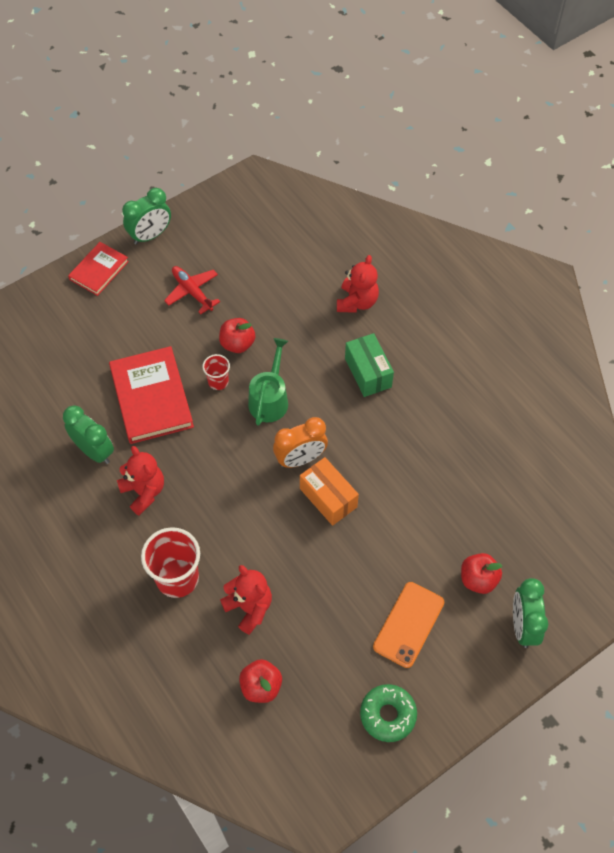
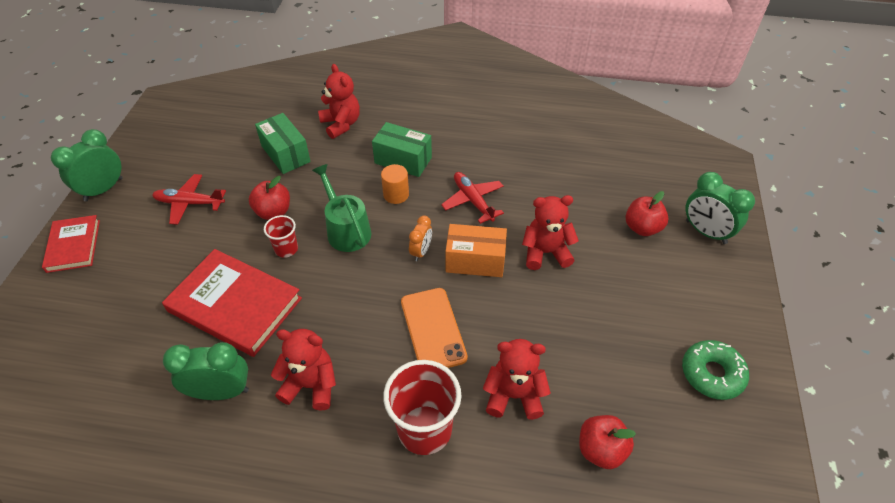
camera: 45 degrees left, 10 degrees down
green clock [122,188,171,245] -> green clock turned 150 degrees counterclockwise [51,129,123,201]
orange clock [273,417,328,468] -> orange clock [409,216,432,261], size x0.59
orange phone [373,582,444,668] -> orange phone moved to [401,288,468,368]
none -> green box [255,113,311,174]
none -> orange cylinder [381,164,409,204]
none -> red plane [441,172,504,224]
none -> red teddy bear [522,195,579,270]

